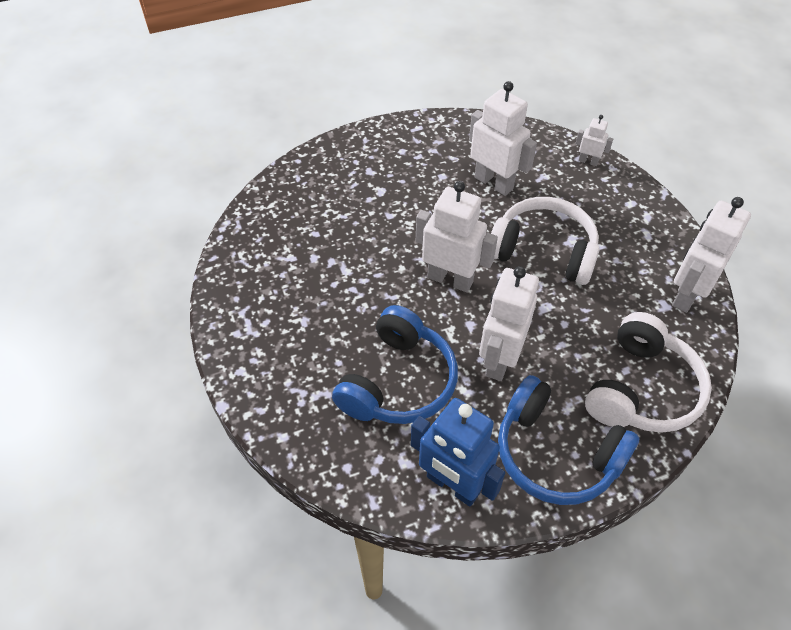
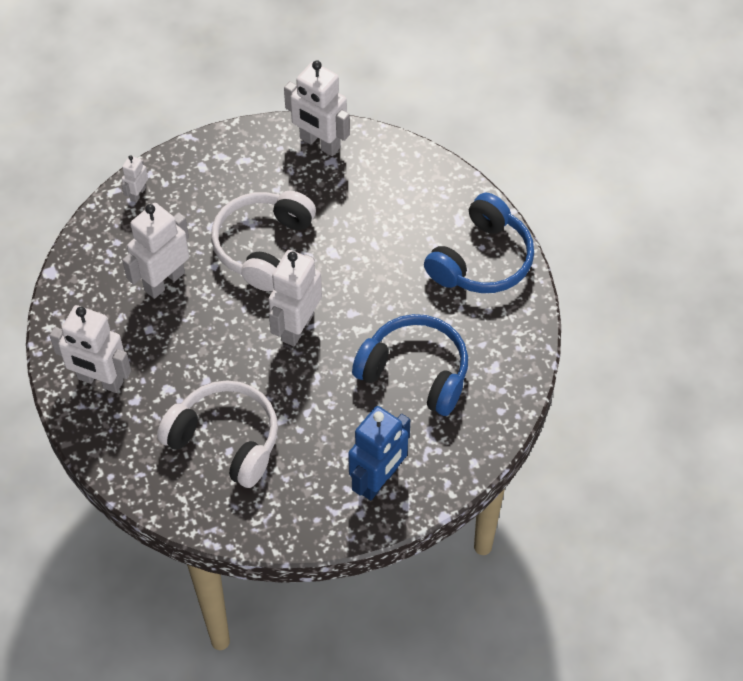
camera: 90 degrees left, 5 degrees up
blue robot [411,398,505,507] -> blue robot moved to [348,406,410,501]
white robot [479,266,539,381] -> white robot moved to [49,305,131,393]
white headphones [585,312,712,433] -> white headphones moved to [157,380,278,488]

